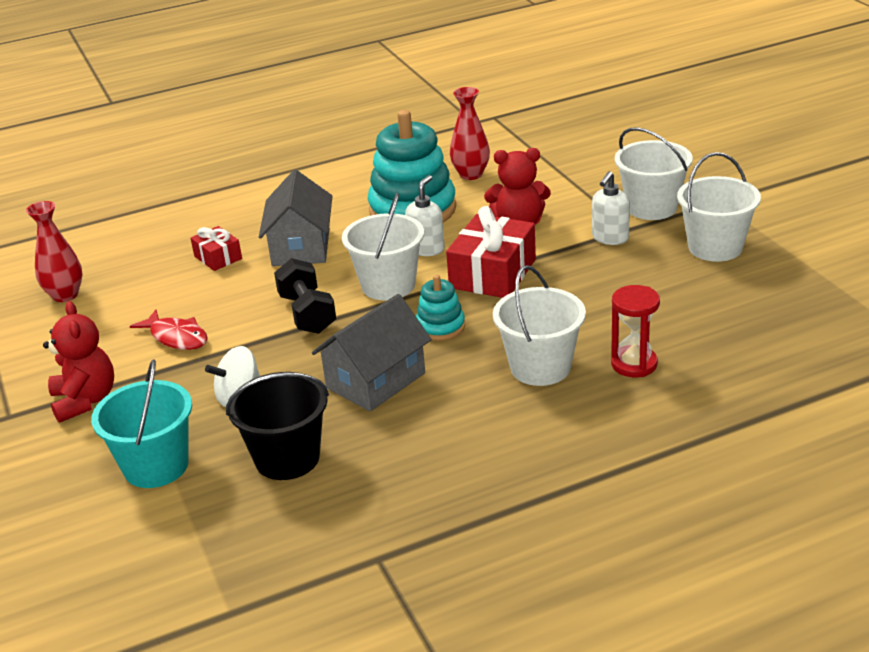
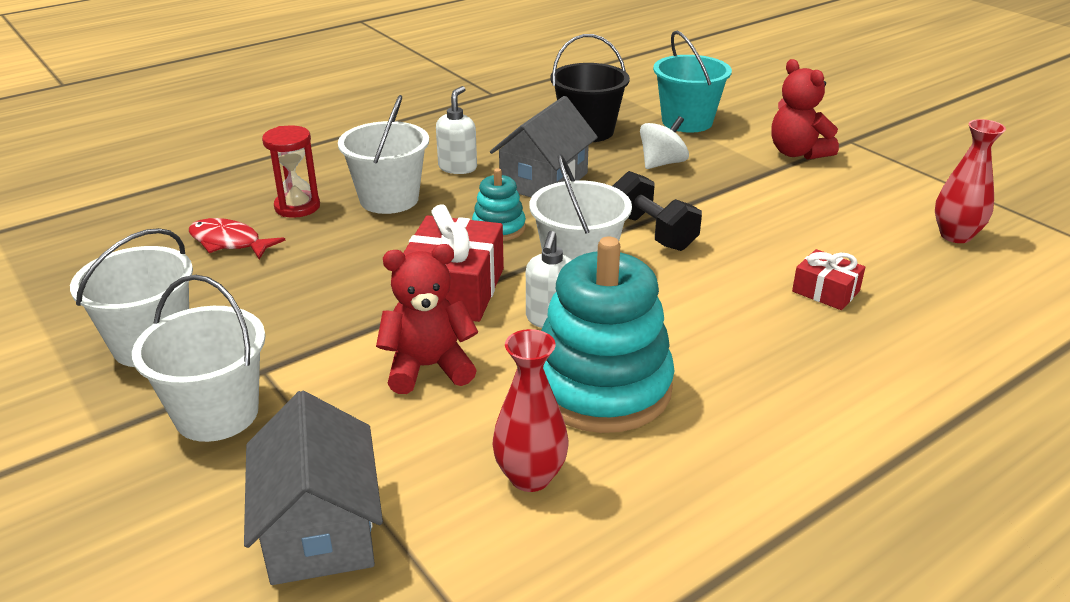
camera: 165 degrees right, 0 degrees up
red fish [130,310,208,350] -> red fish moved to [189,218,285,259]
grey house [259,170,333,266] -> grey house moved to [244,391,383,585]
white soap dispenser [592,171,630,245] -> white soap dispenser moved to [436,86,477,174]

